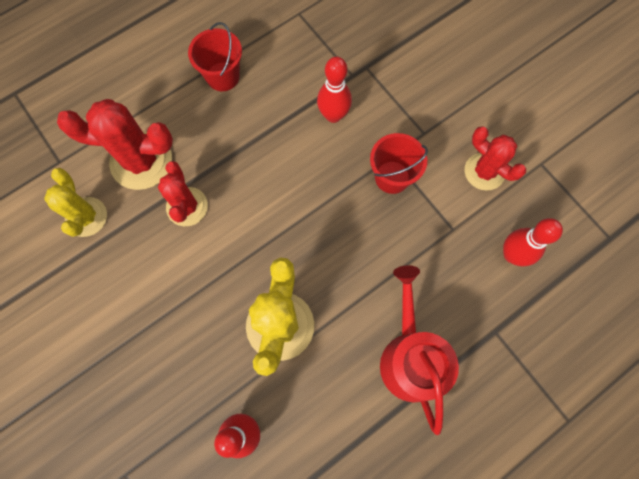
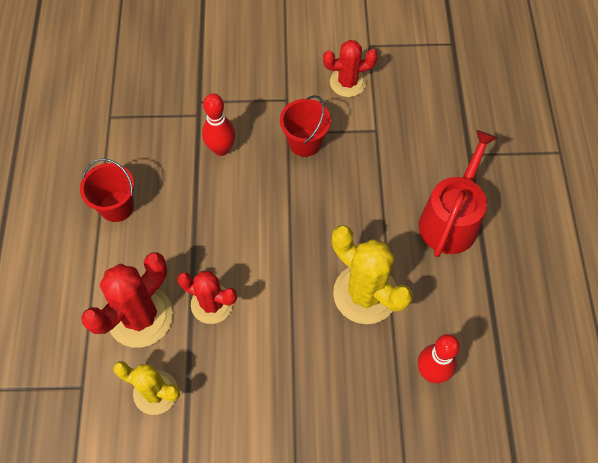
camera: 55 degrees left, 10 degrees down
red watering can [380,265,459,435] -> red watering can turned 90 degrees clockwise [419,130,497,257]
red bowling pin [503,218,563,267] -> none

